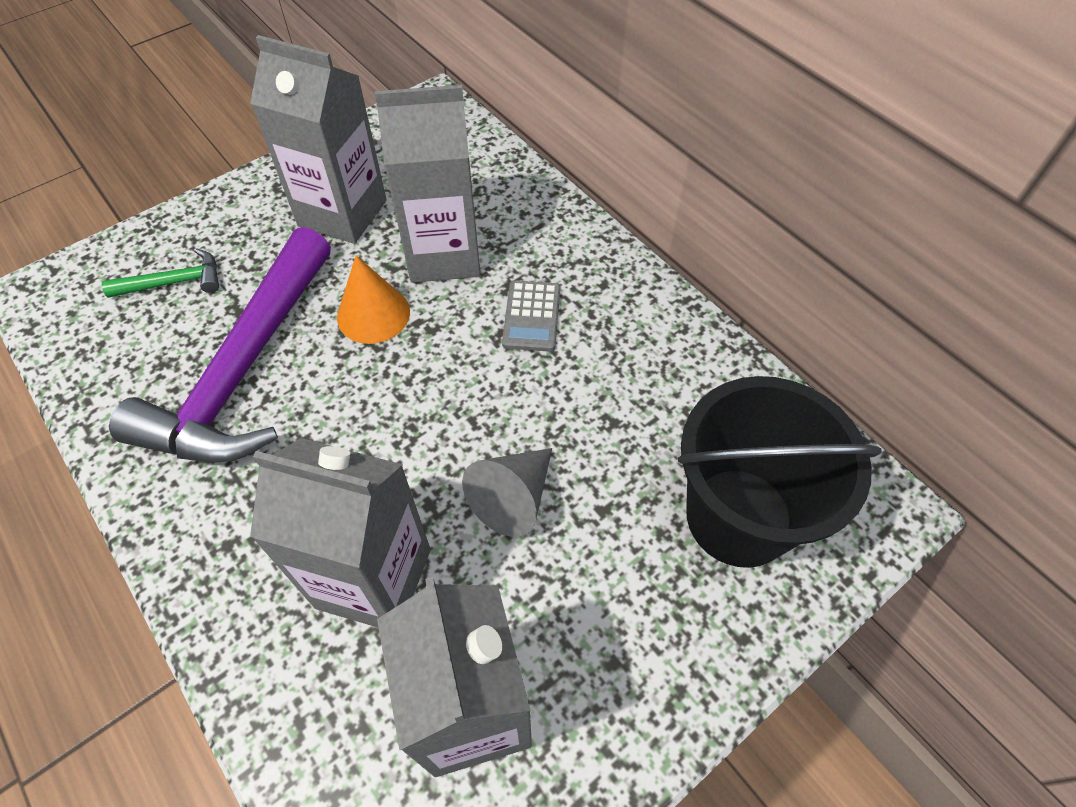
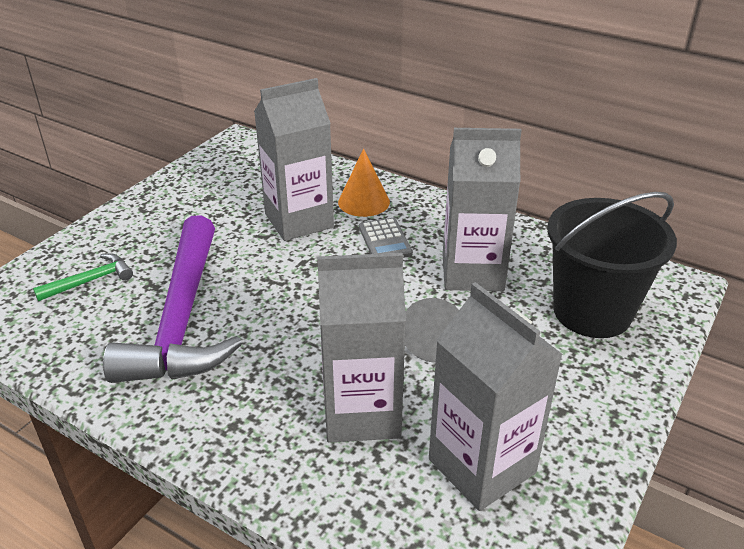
camera: 20 degrees left, 20 degrees down
grey carton [250,35,387,244] -> grey carton moved to [443,128,522,291]
orange cone [337,256,410,344] -> orange cone moved to [338,148,390,217]

